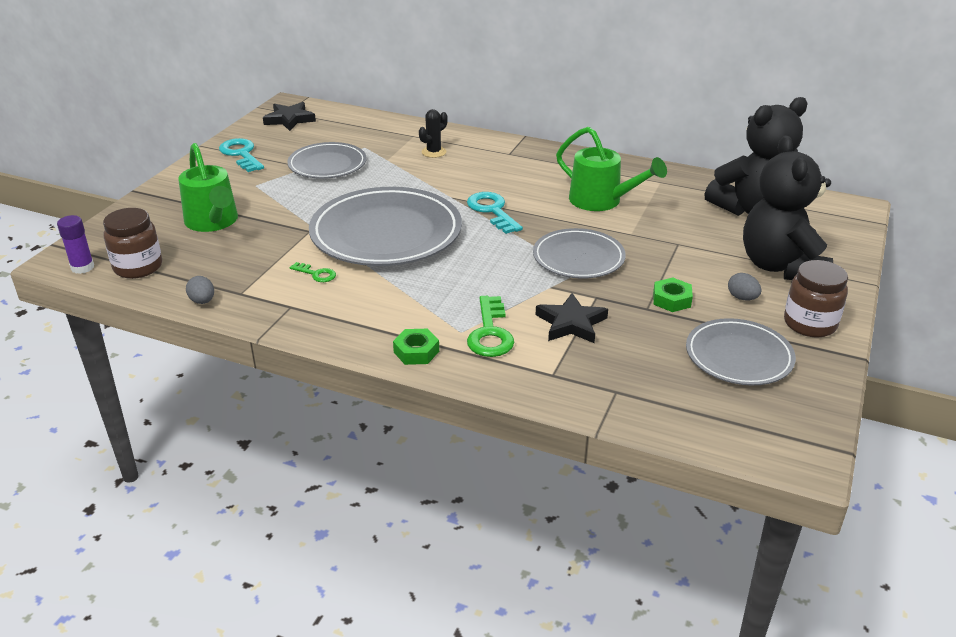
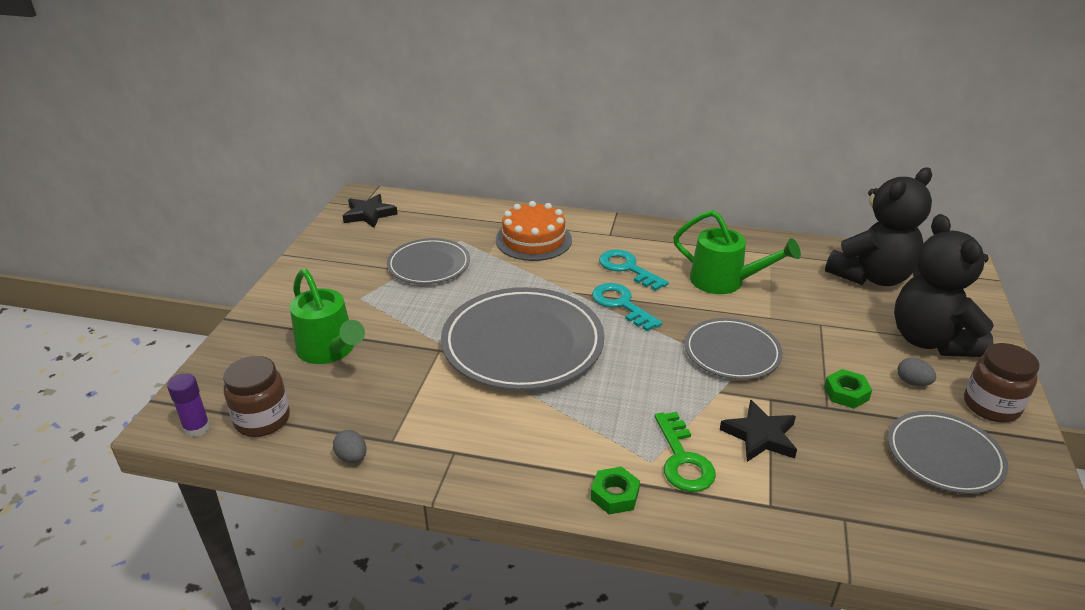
camera: 10 degrees left, 0 degrees up
turquoise key [219,138,264,172] -> turquoise key moved to [599,249,669,291]
green key [290,262,336,282] -> none
black cactus [419,109,448,158] -> orange cake [496,201,572,261]

